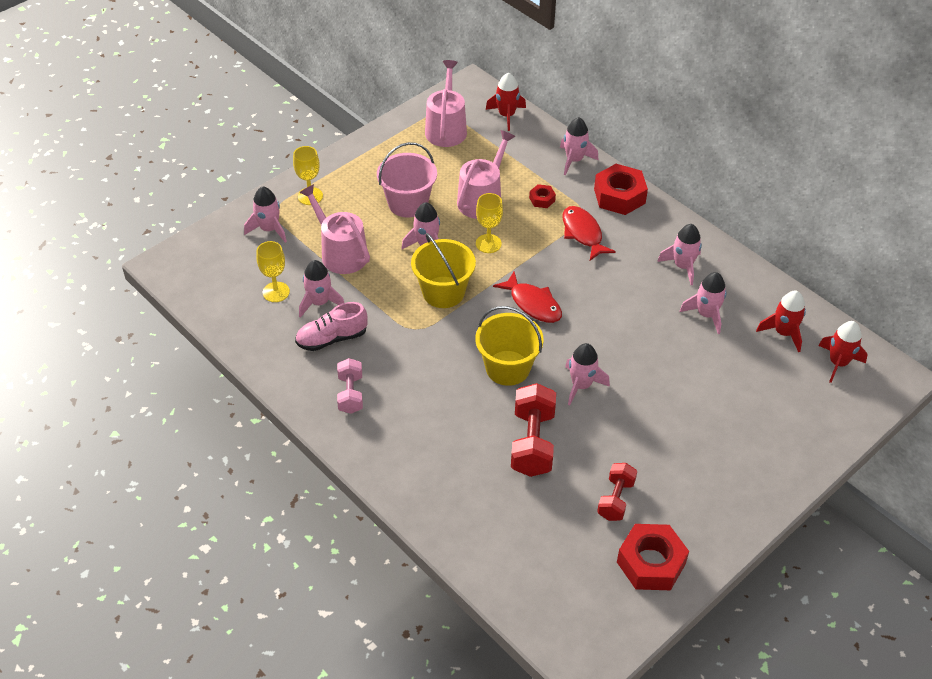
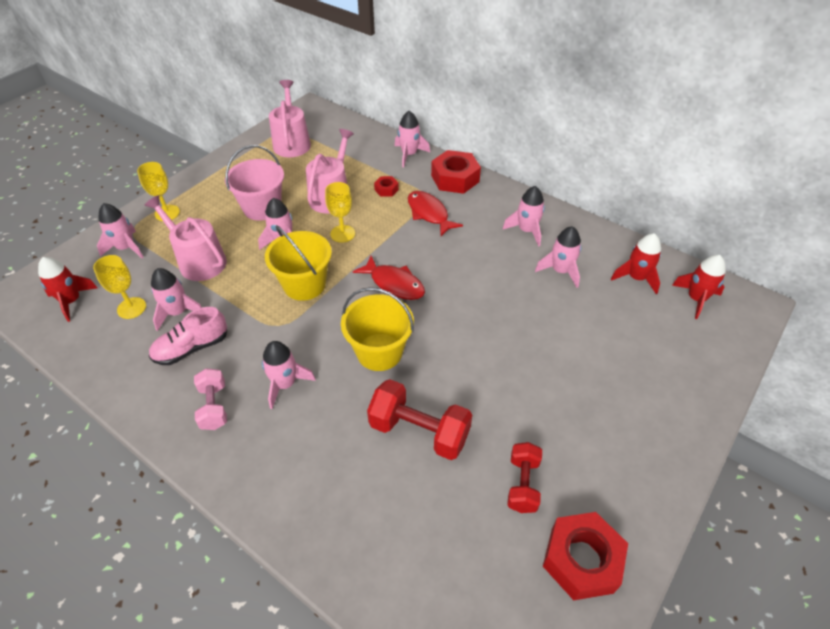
camera: 10 degrees left, 0 degrees up
red rocket [486,73,526,131] -> red rocket moved to [38,257,98,322]
red dumbbell [511,383,556,477] -> red dumbbell turned 60 degrees counterclockwise [367,379,472,460]
pink rocket [565,343,610,405] -> pink rocket moved to [262,341,316,409]

